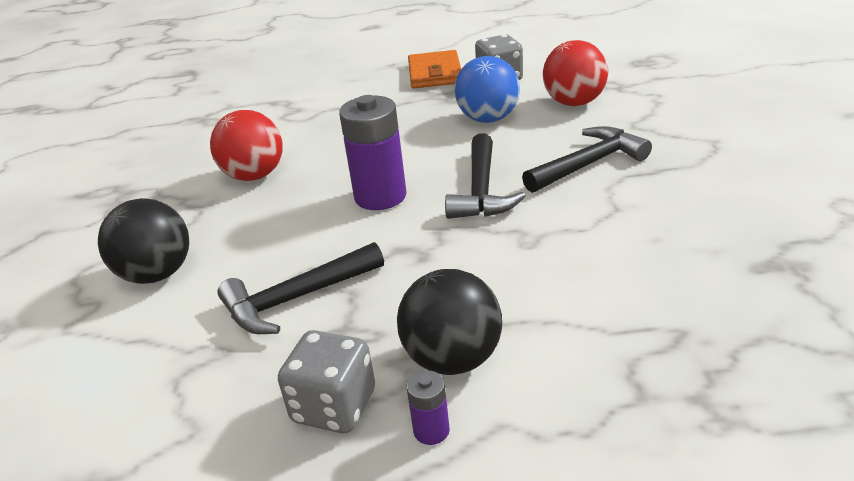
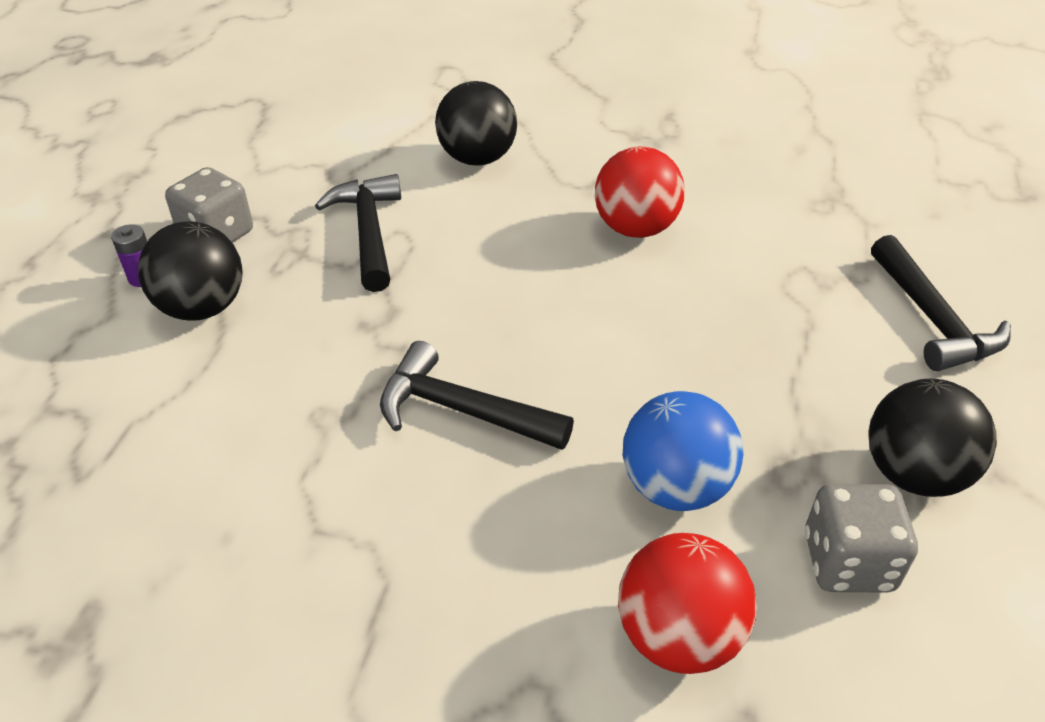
camera: 105 degrees right, 10 degrees up
purple battery [339,95,407,210] -> none
orange wallet [408,50,461,88] -> black ball [869,379,997,497]
black hammer [522,126,652,193] -> black hammer moved to [871,235,1011,371]

